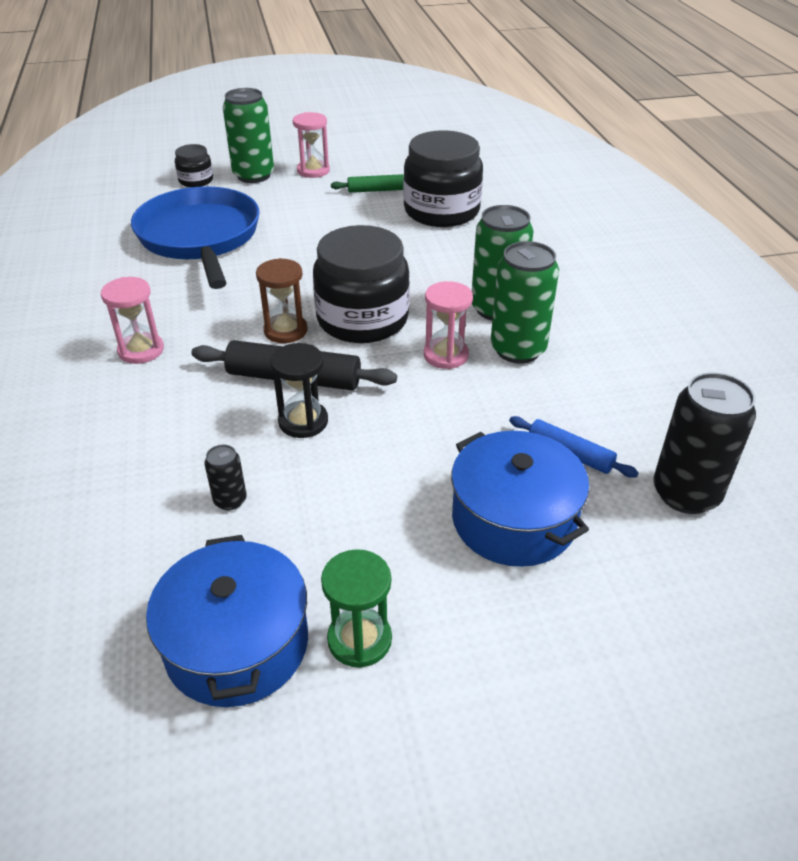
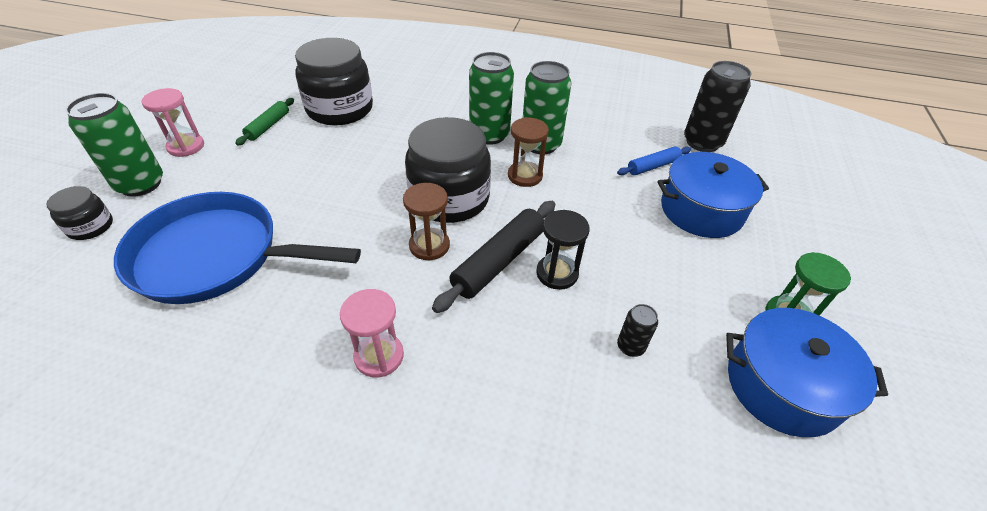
camera: 65 degrees left, 5 degrees up
pink hourglass [424,281,473,369] -> brown hourglass [508,117,549,187]

